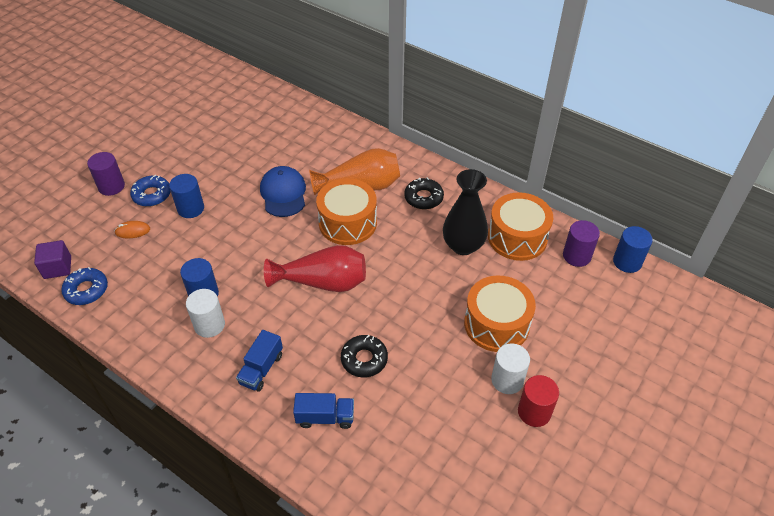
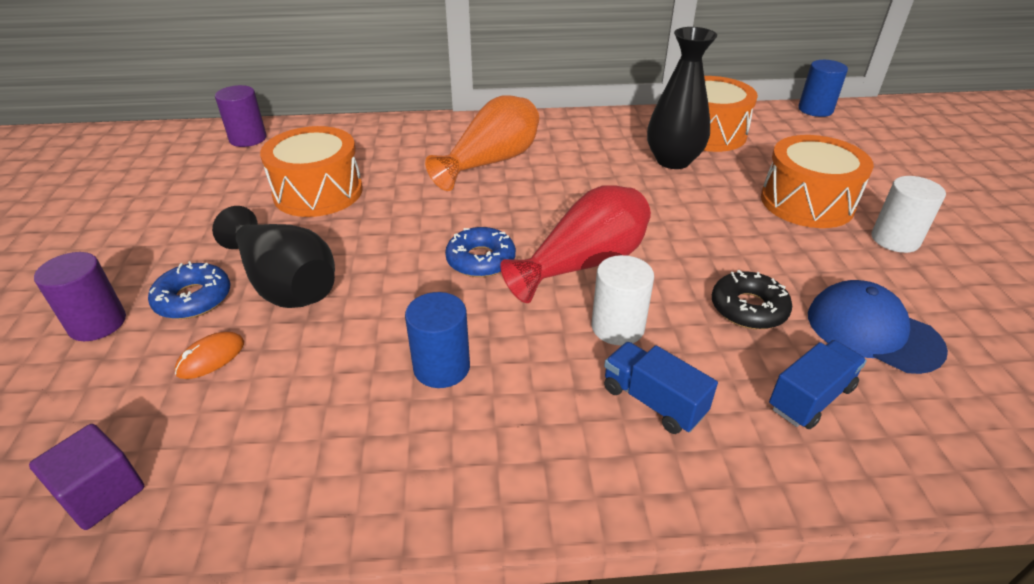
camera: 40 degrees left, 10 degrees down
blue donut [61,267,108,305] -> blue donut moved to [445,227,516,277]
blue cylinder [169,174,204,218] -> black vase [212,206,335,308]
white cylinder [186,289,225,338] -> white cylinder moved to [592,255,654,345]
blue truck [236,330,283,392] -> blue truck turned 150 degrees clockwise [604,342,718,434]
blue cap [260,166,306,217] -> blue cap moved to [808,280,948,374]
orange drum [316,178,377,245] -> orange drum moved to [260,126,363,217]
black donut [404,178,444,209] -> none
red cylinder [518,375,559,427] -> none
purple cylinder [563,220,600,267] -> purple cylinder moved to [215,85,267,147]

